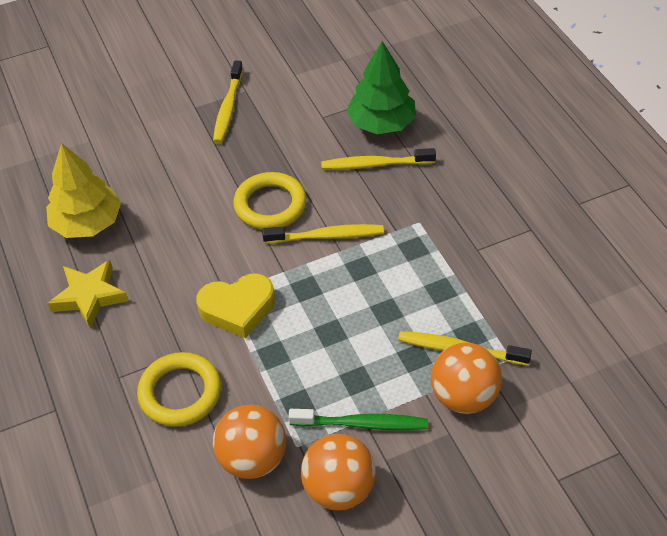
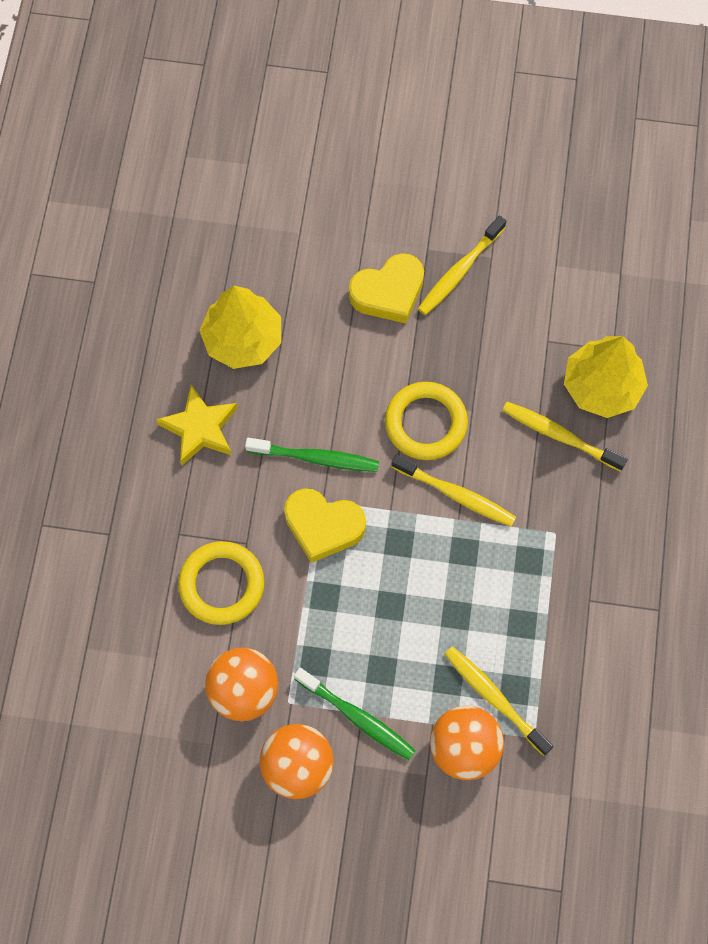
camera: 30 degrees right, 20 degrees up
green tree [346,41,416,134] -> yellow tree [564,336,648,418]
none -> green toothbrush [245,438,379,472]
none -> yellow heart [349,253,424,323]

